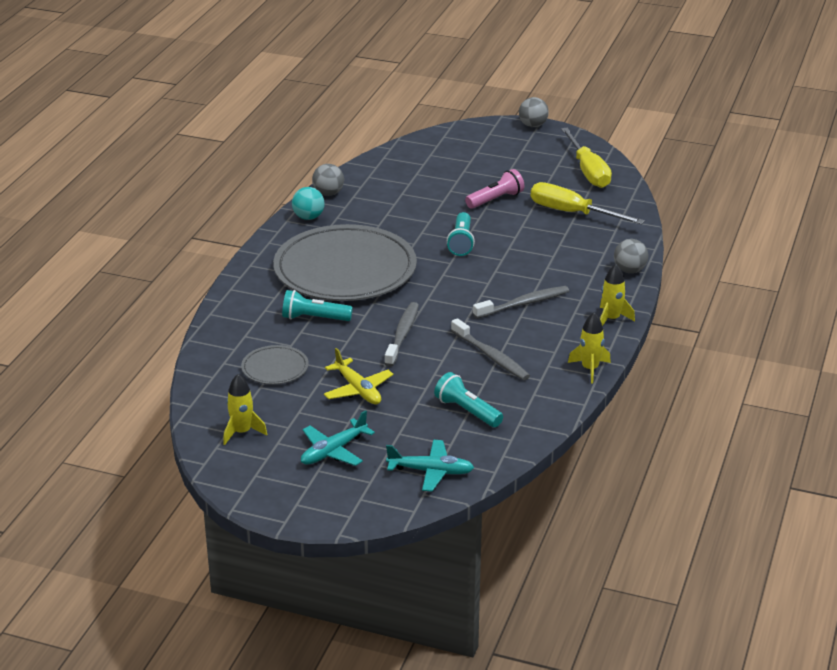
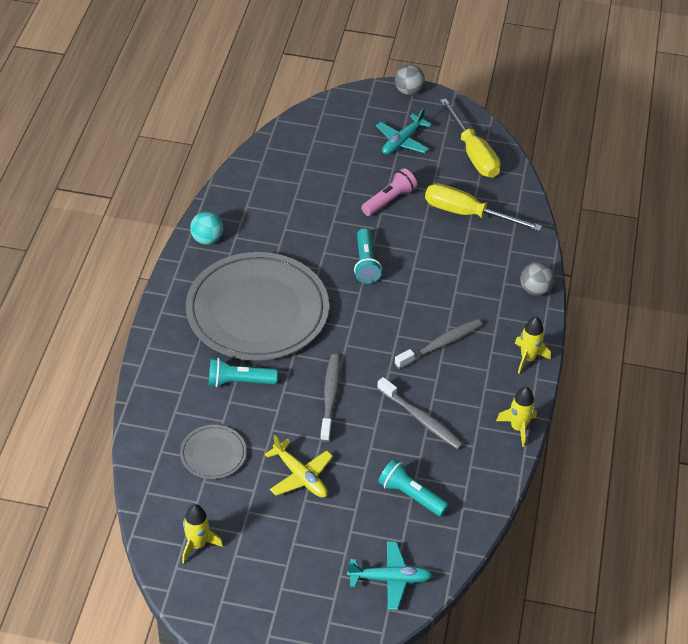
camera: 10 degrees left, 15 degrees up
turquoise plane [301,410,375,466] -> turquoise plane moved to [376,108,432,154]
grey ball [312,164,344,196] -> none

